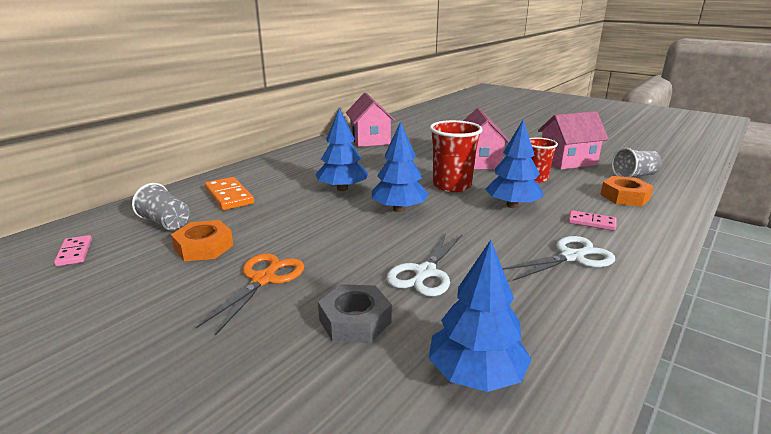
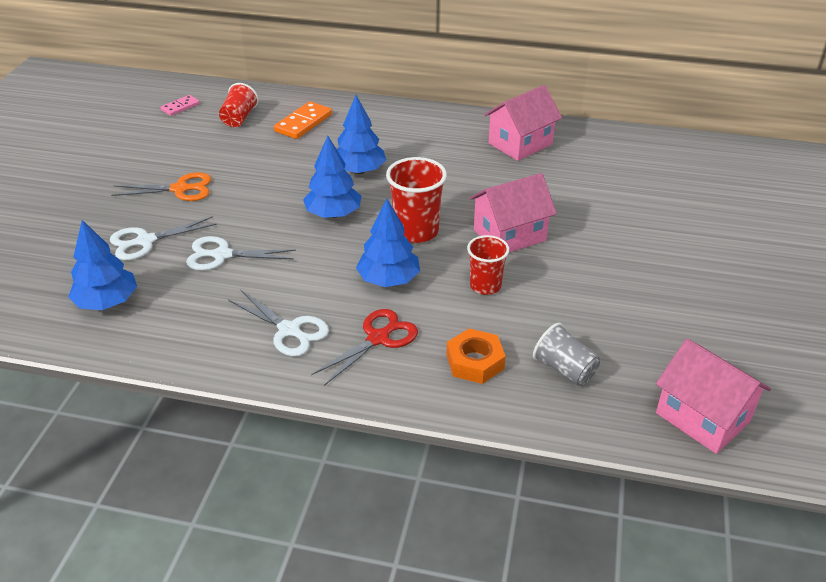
camera: 65 degrees right, 15 degrees up
grey cup [132,183,190,231] -> red cup [219,83,258,127]
orange nut [171,220,233,261] -> none
grey nut [318,284,392,343] -> white scissors [110,216,217,260]
pink house [538,111,609,170] -> pink house moved to [656,339,771,454]
pink domino [568,210,617,231] -> red scissors [311,309,418,386]

